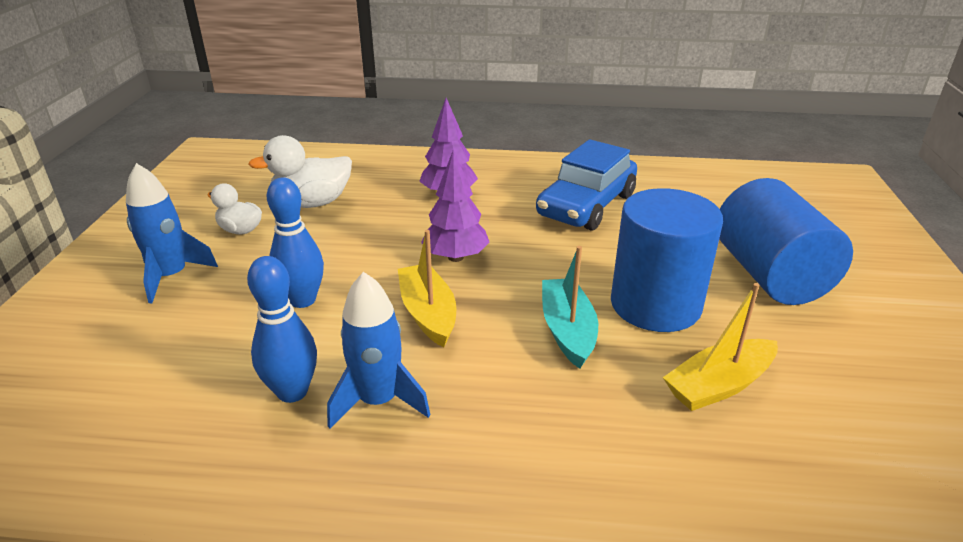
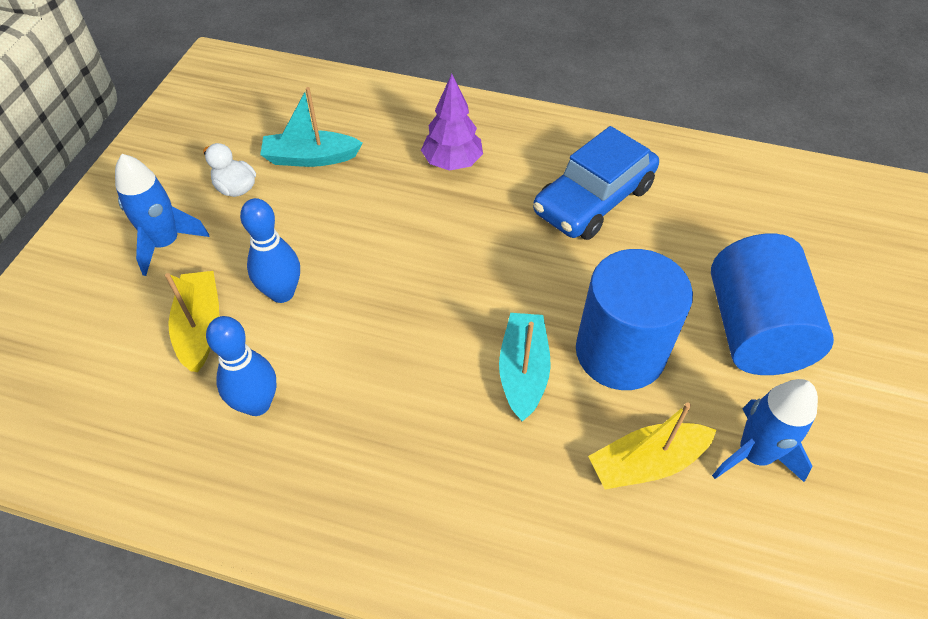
camera: 10 degrees right, 20 degrees up
white duck [248,135,352,208] -> turquoise boat [260,87,363,167]
blue rocket [327,272,431,428] -> blue rocket moved to [712,379,818,482]
yellow boat [398,230,456,347] -> yellow boat moved to [165,271,219,372]
purple tree [421,150,489,262] -> none

